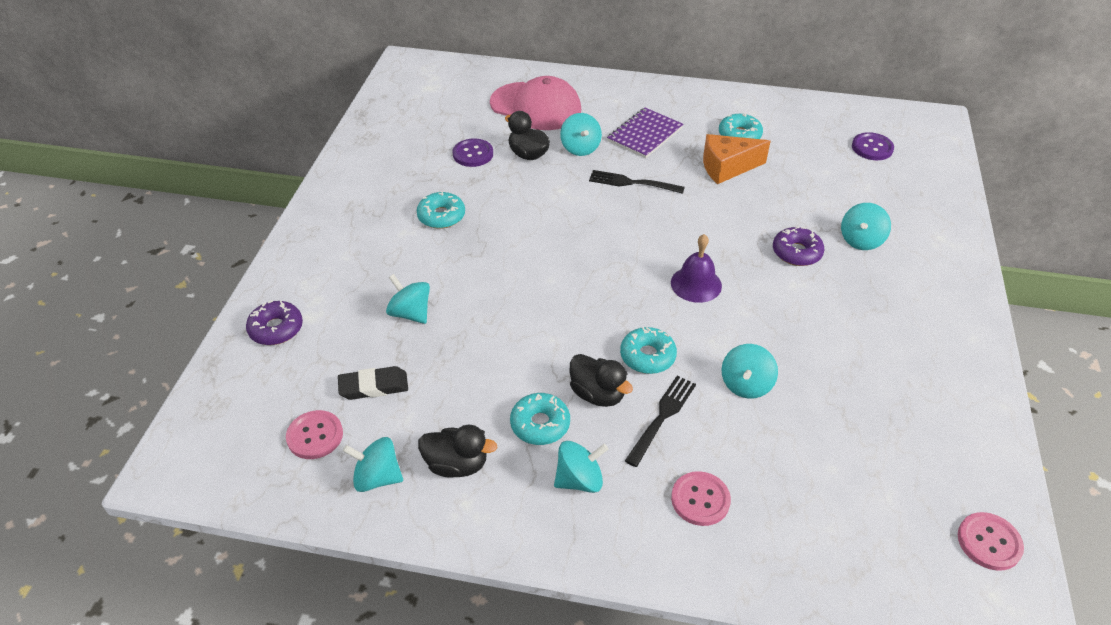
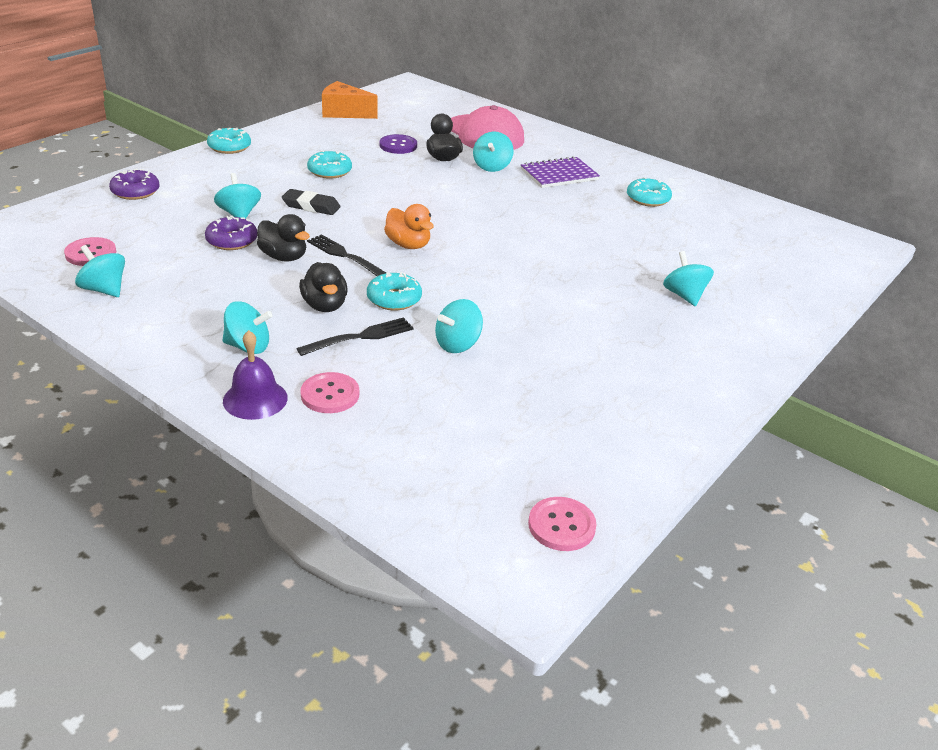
camera: 25 degrees right, 10 degrees down
black eraser [338,366,408,400] -> black eraser moved to [282,189,341,215]
black duck [418,425,497,478] -> black duck moved to [257,214,310,262]
turquoise donut [510,393,570,445] -> turquoise donut moved to [207,128,251,154]
black fork [589,170,685,194] -> black fork moved to [307,234,386,276]
purple bell [671,234,722,303] -> purple bell moved to [223,330,288,420]
orange cheese [703,134,771,184] -> orange cheese moved to [322,81,378,119]
purple donut [773,226,825,266] -> purple donut moved to [205,216,257,250]
turquoise spinning top [841,203,891,250] -> turquoise spinning top turned 105 degrees clockwise [663,251,714,306]
purple button [852,132,894,160] -> none
none -> orange duck [384,204,434,249]

